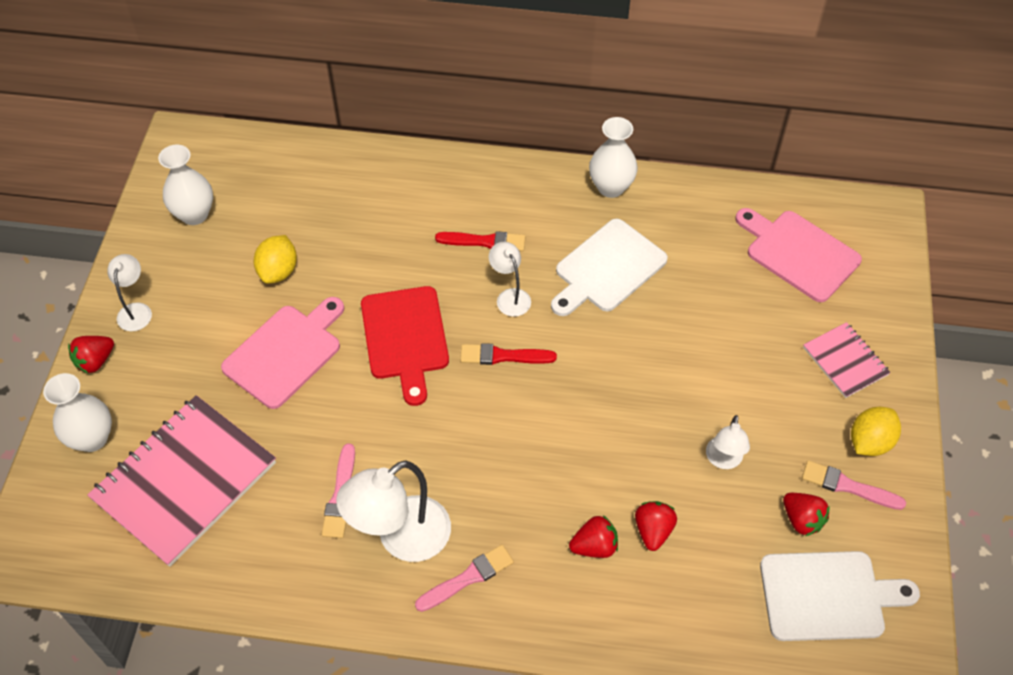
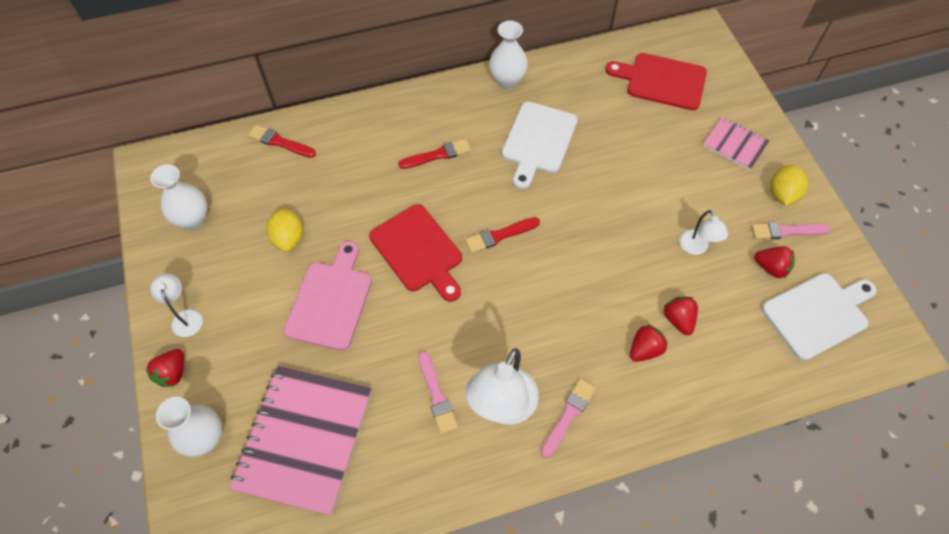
camera: 25 degrees left, 5 degrees up
white lamp [489,242,531,317] -> none
pink cutting board [735,208,862,302] -> red cutting board [605,53,707,110]
none -> red brush [248,125,316,158]

